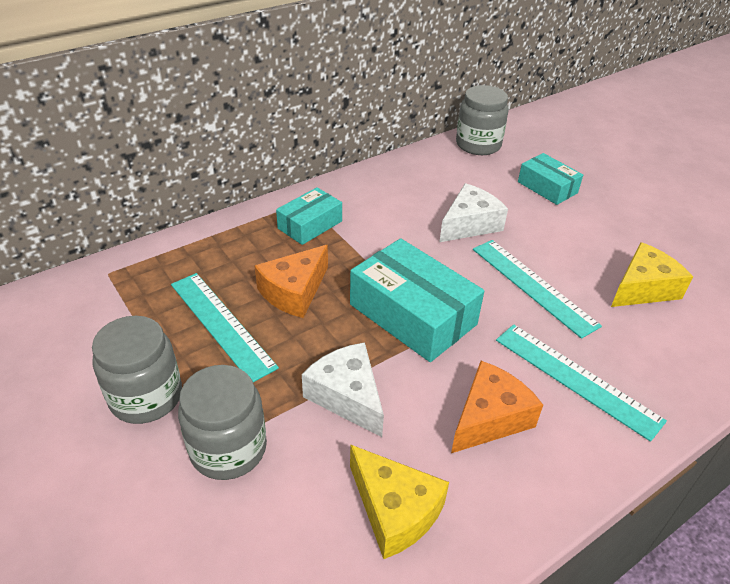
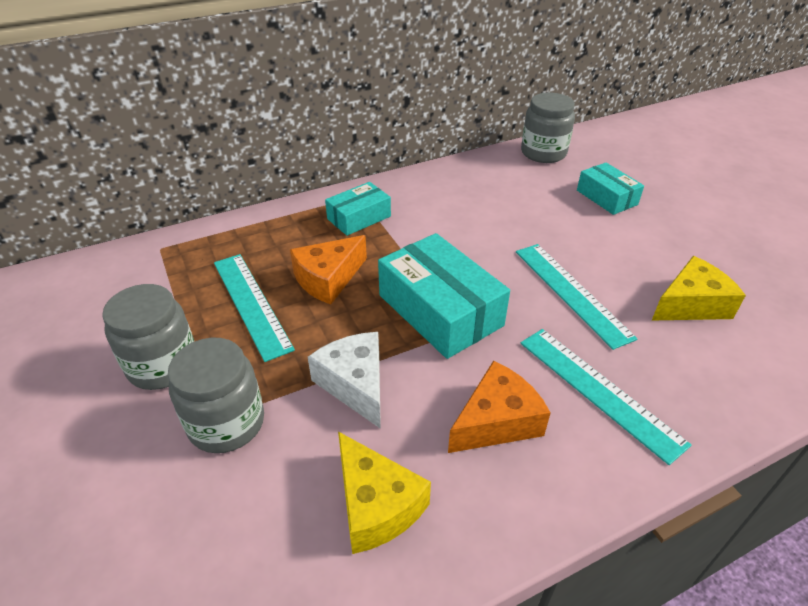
camera: 10 degrees right, 0 degrees up
white cheese [440,183,508,242] -> none

